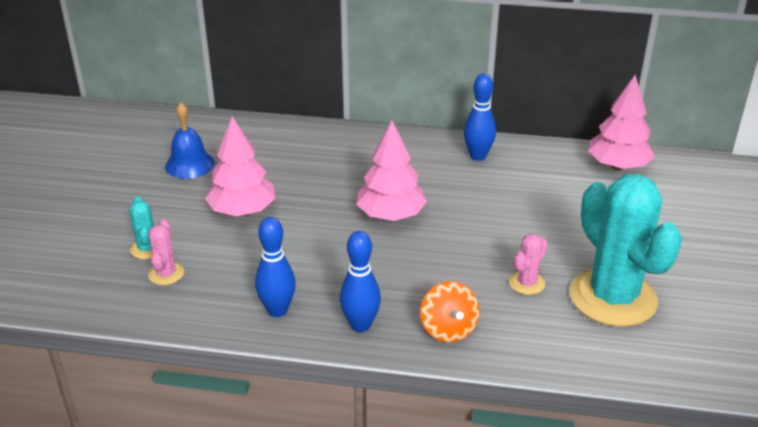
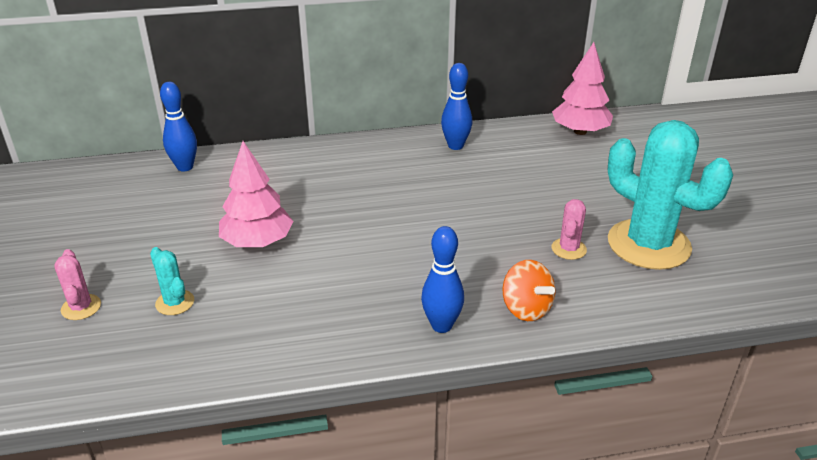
camera: 20 degrees left, 0 degrees up
pink cactus [148,219,184,285] -> pink cactus moved to [54,249,101,320]
blue bell [165,103,215,179] -> none
blue bowling pin [255,217,296,317] -> blue bowling pin moved to [160,82,197,171]
pink tree [356,121,427,221] -> none

